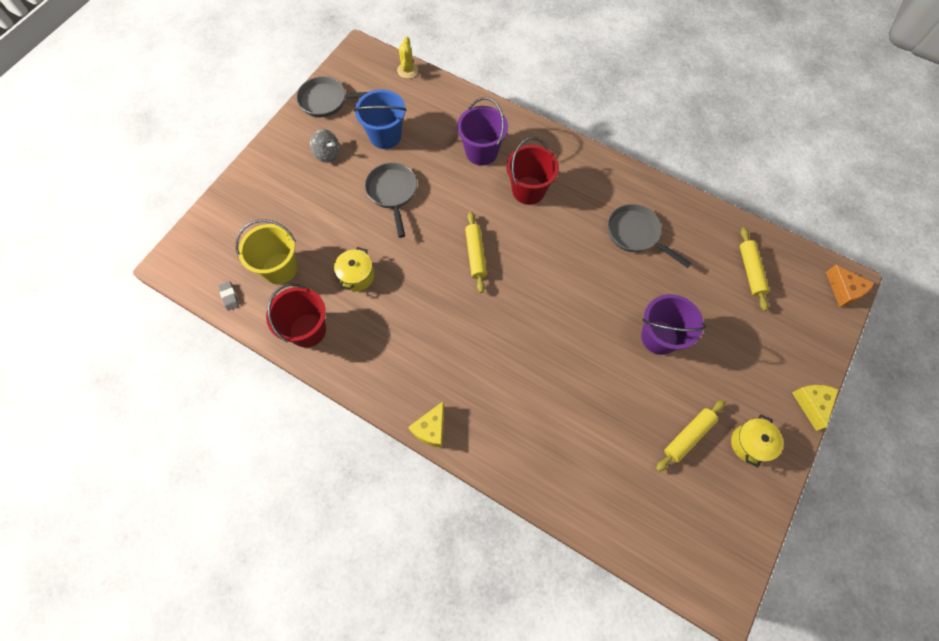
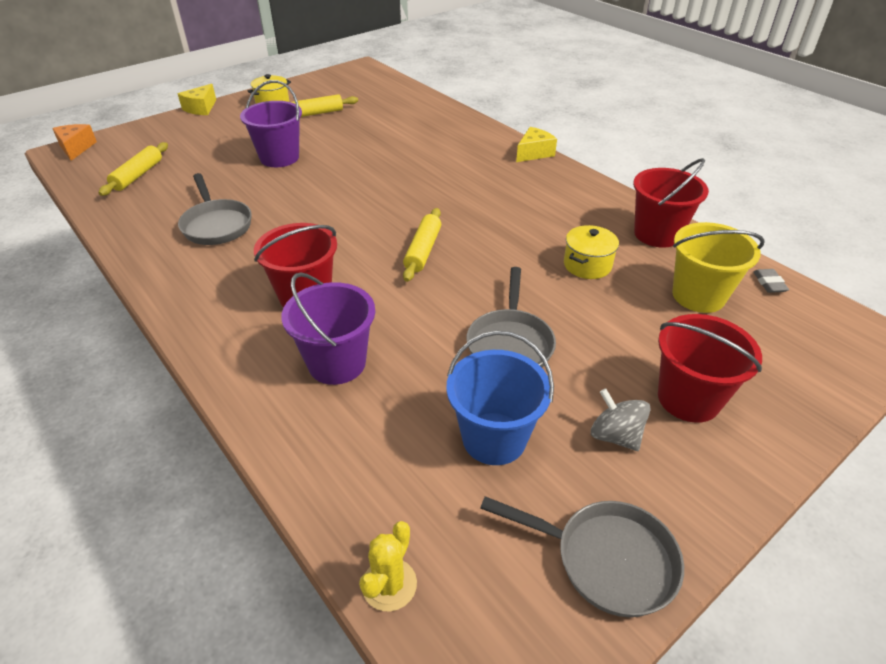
camera: 160 degrees left, 25 degrees down
none -> red bucket [658,314,762,423]

